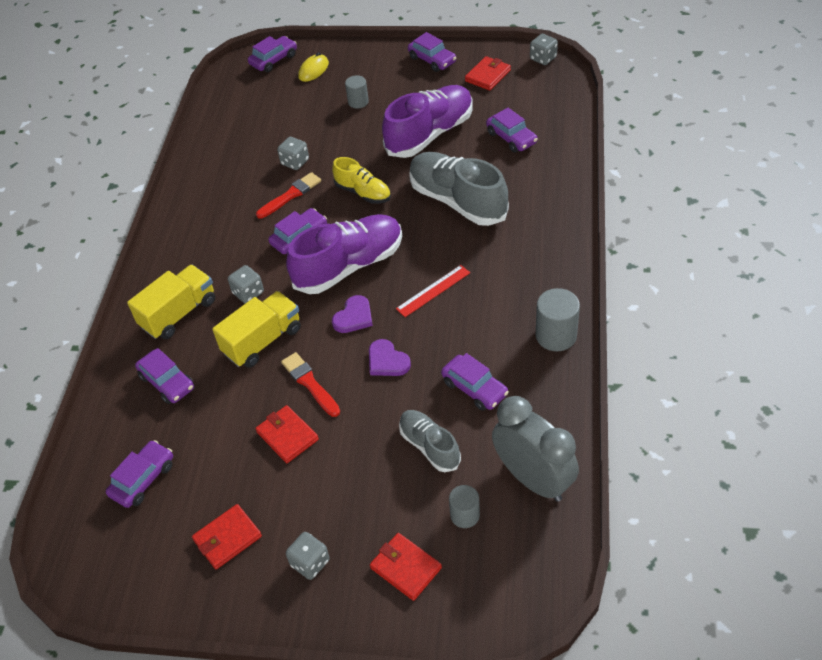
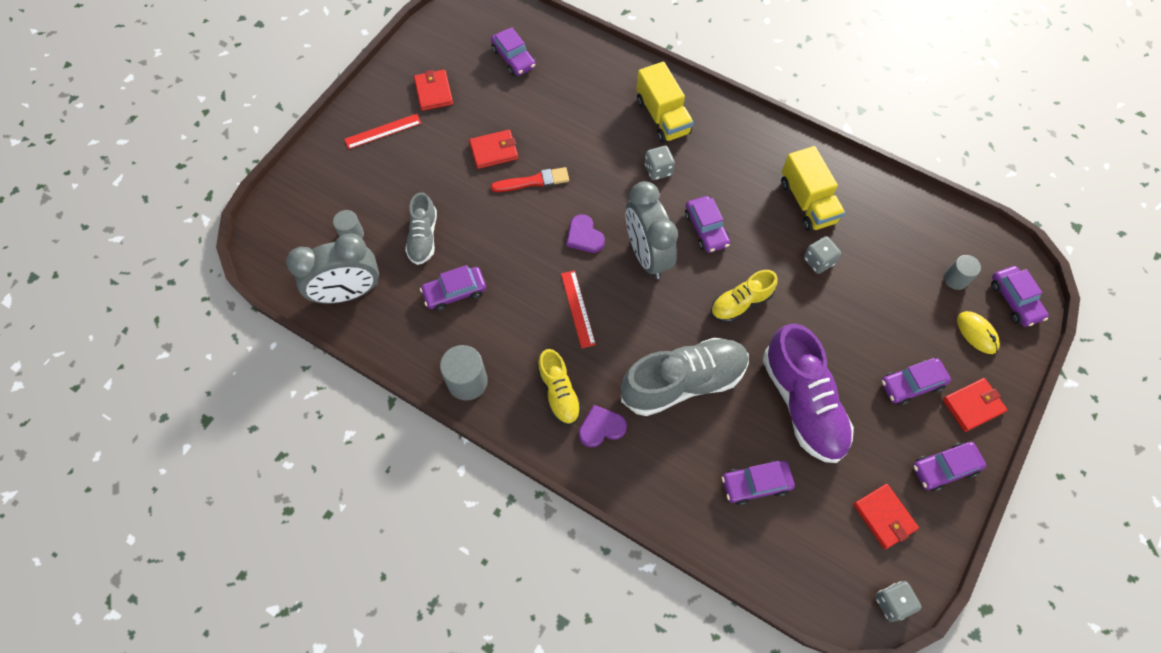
camera: 110 degrees right, 15 degrees up
purple car [135,348,194,404] -> purple car moved to [881,358,951,405]
yellow truck [212,291,301,368] -> yellow truck moved to [781,146,845,231]
red brush [256,172,321,219] -> none
purple shoe [286,214,402,294] -> grey clock [626,181,678,279]
grey dice [286,532,330,580] -> red ruler [344,114,422,149]
grey cylinder [345,75,369,108] -> grey cylinder moved to [944,255,981,290]
purple heart [369,339,411,376] -> purple heart moved to [579,405,627,447]
red wallet [370,533,442,601] -> red wallet moved to [943,378,1007,432]
grey shoe [399,410,461,472] -> grey shoe turned 105 degrees clockwise [405,192,437,265]
none -> yellow shoe [537,349,582,426]

